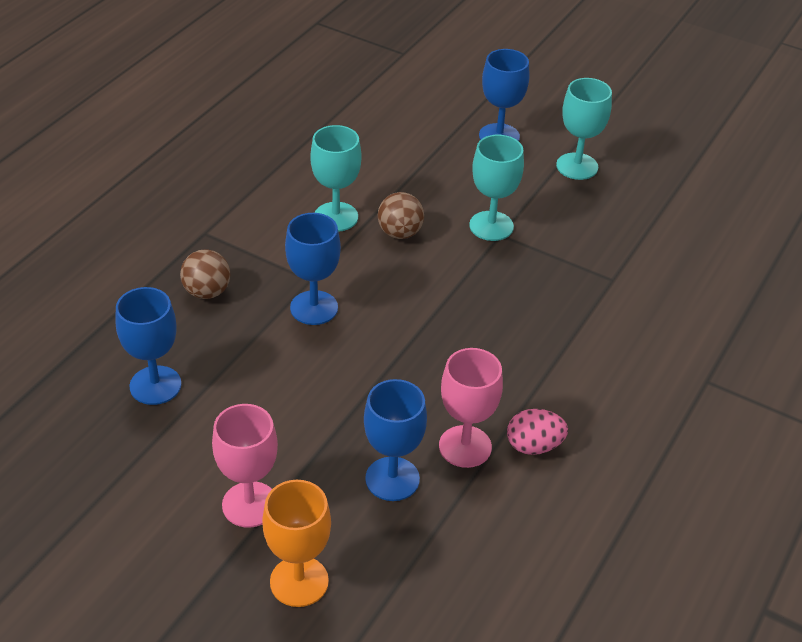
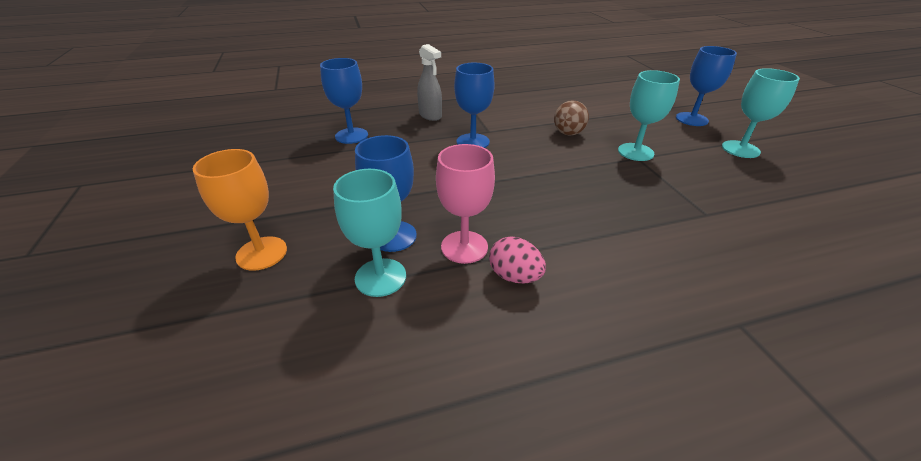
camera: 45 degrees right, 5 degrees down
brown ball [180,249,230,299] -> grey spray bottle [417,44,442,121]
pink goblet [212,404,278,528] -> none
turquoise goblet [310,125,361,232] -> turquoise goblet moved to [333,169,406,297]

